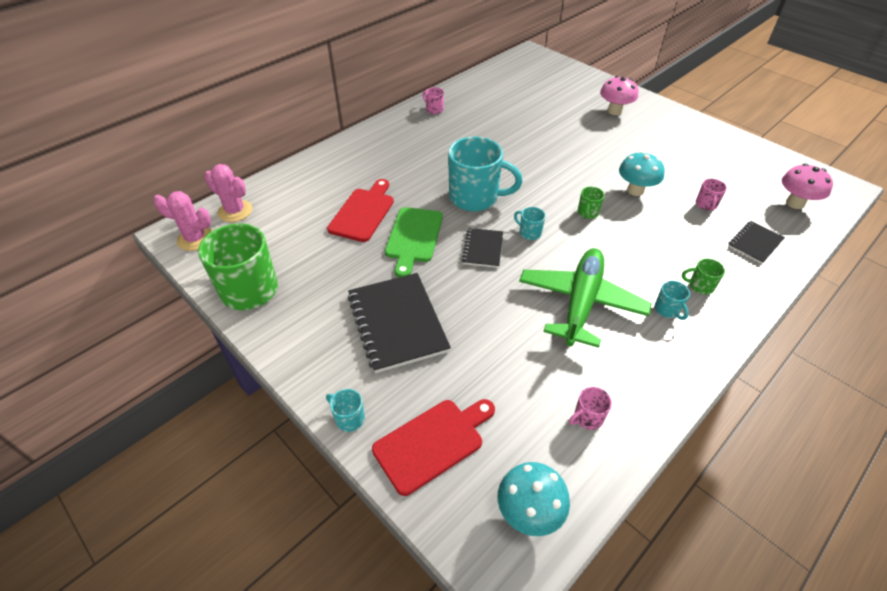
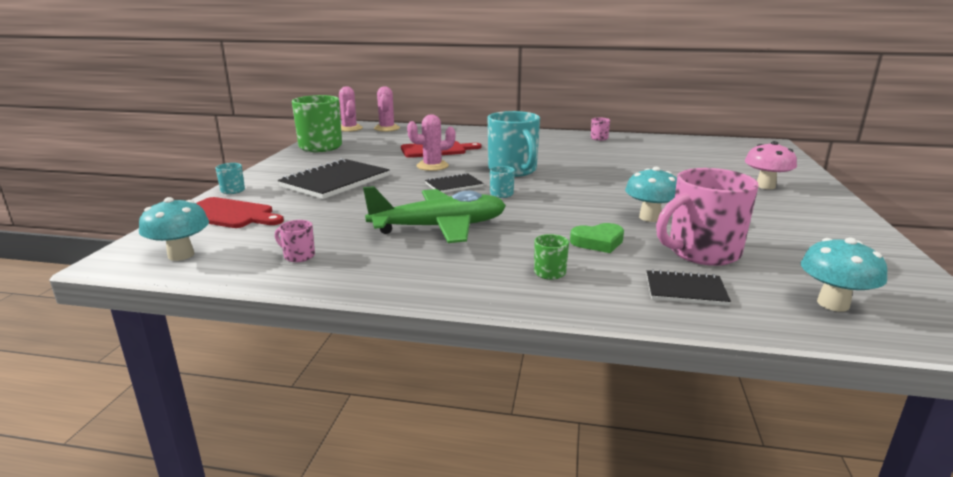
camera: 55 degrees right, 25 degrees down
green cutting board [385,207,443,277] -> pink cactus [407,114,455,171]
green mug [578,187,605,219] -> none
turquoise mug [655,281,690,320] -> none
pink mug [696,179,727,211] -> pink mug [656,168,759,266], size x2.33
pink mushroom [782,163,833,209] -> turquoise mushroom [801,237,887,312]
none -> green heart [570,223,624,253]

